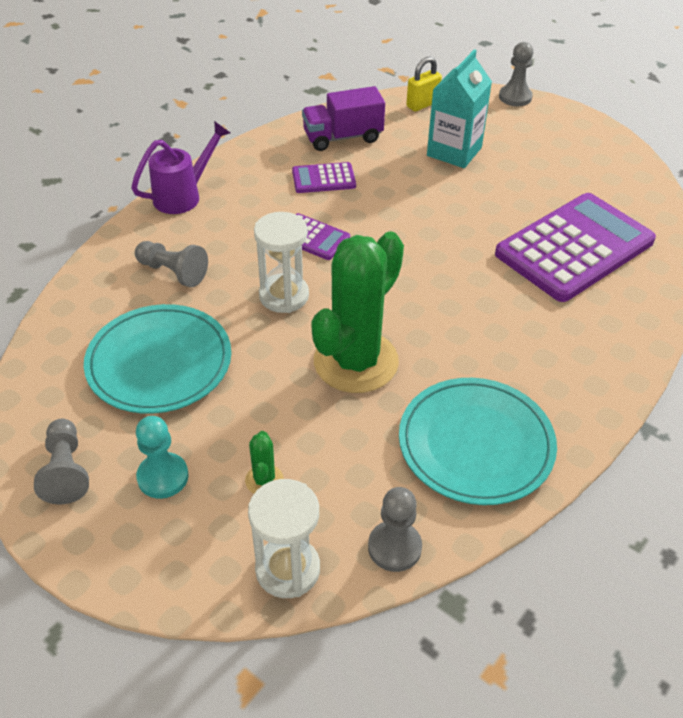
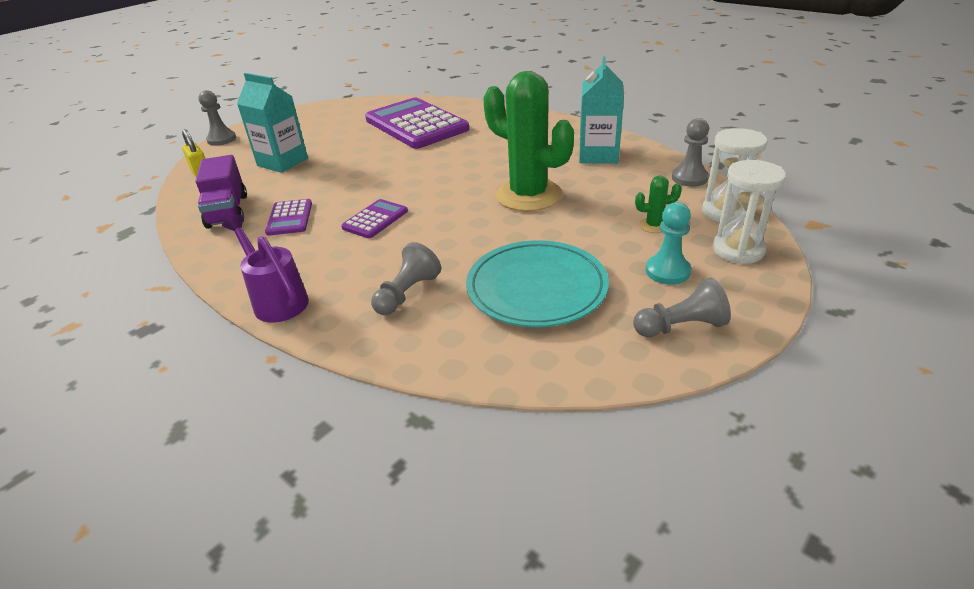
camera: 85 degrees left, 10 degrees down
white hourglass [254,212,309,313] -> white hourglass moved to [713,160,786,264]
turquoise plate [399,378,557,505] -> turquoise carton [579,56,624,164]

